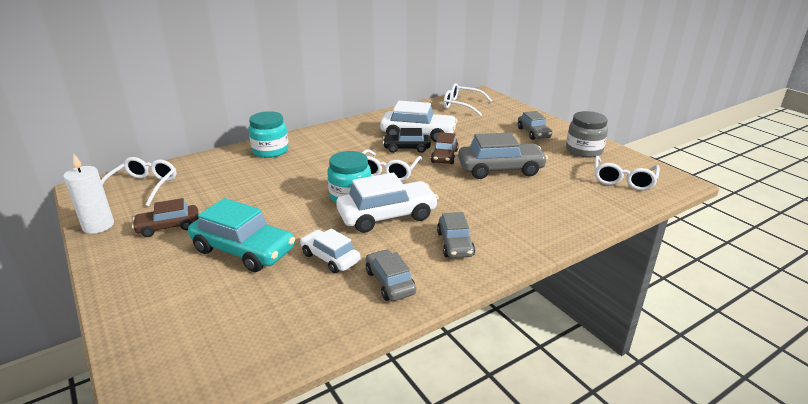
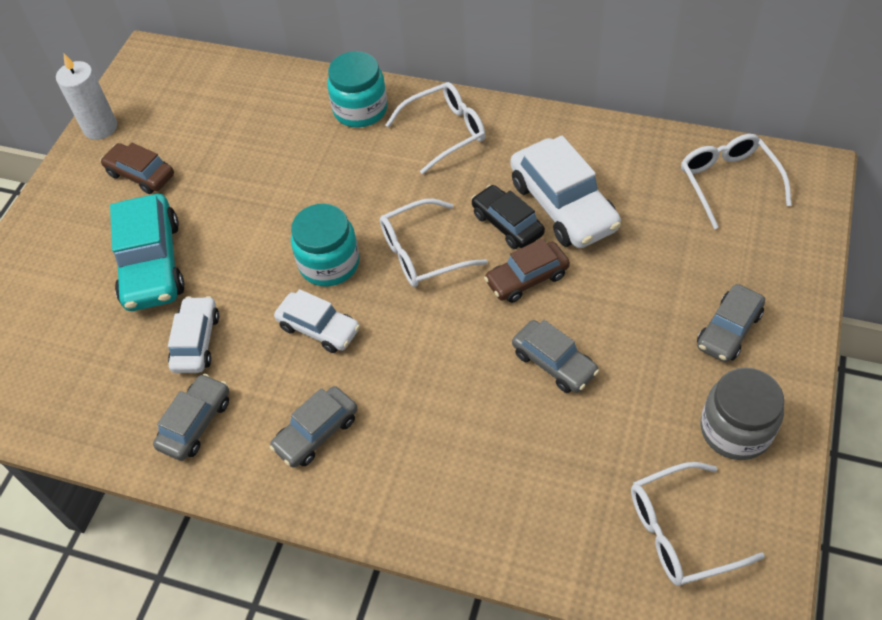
camera: 55 degrees right, 25 degrees up
white glasses [101,157,177,206] -> white glasses moved to [386,82,486,174]
white car [336,173,439,233] -> white car [274,289,360,353], size x0.60
grey car [458,132,548,179] -> grey car [512,320,599,393], size x0.60

